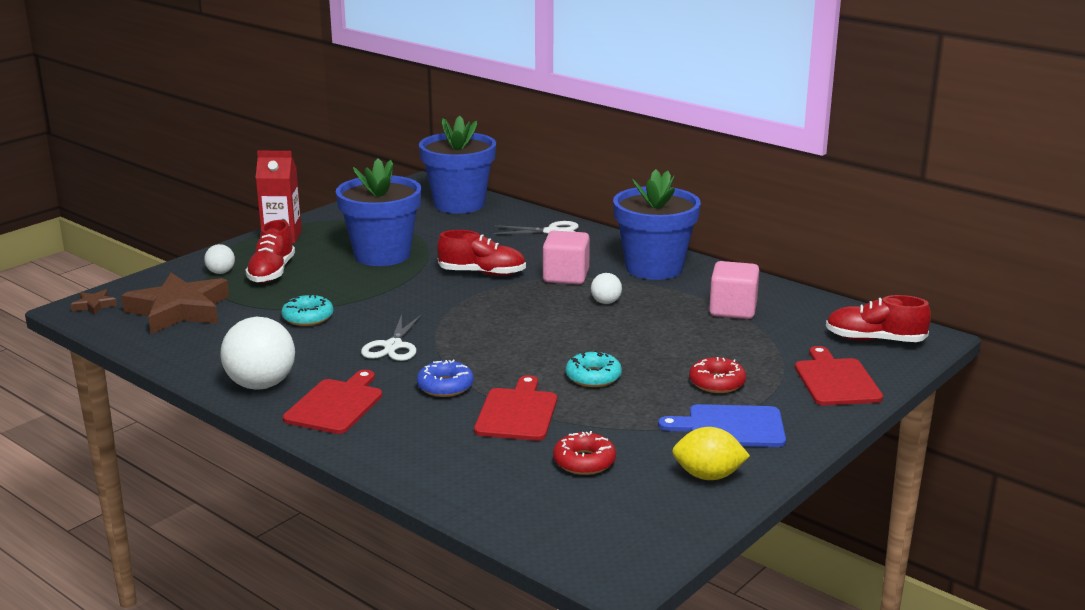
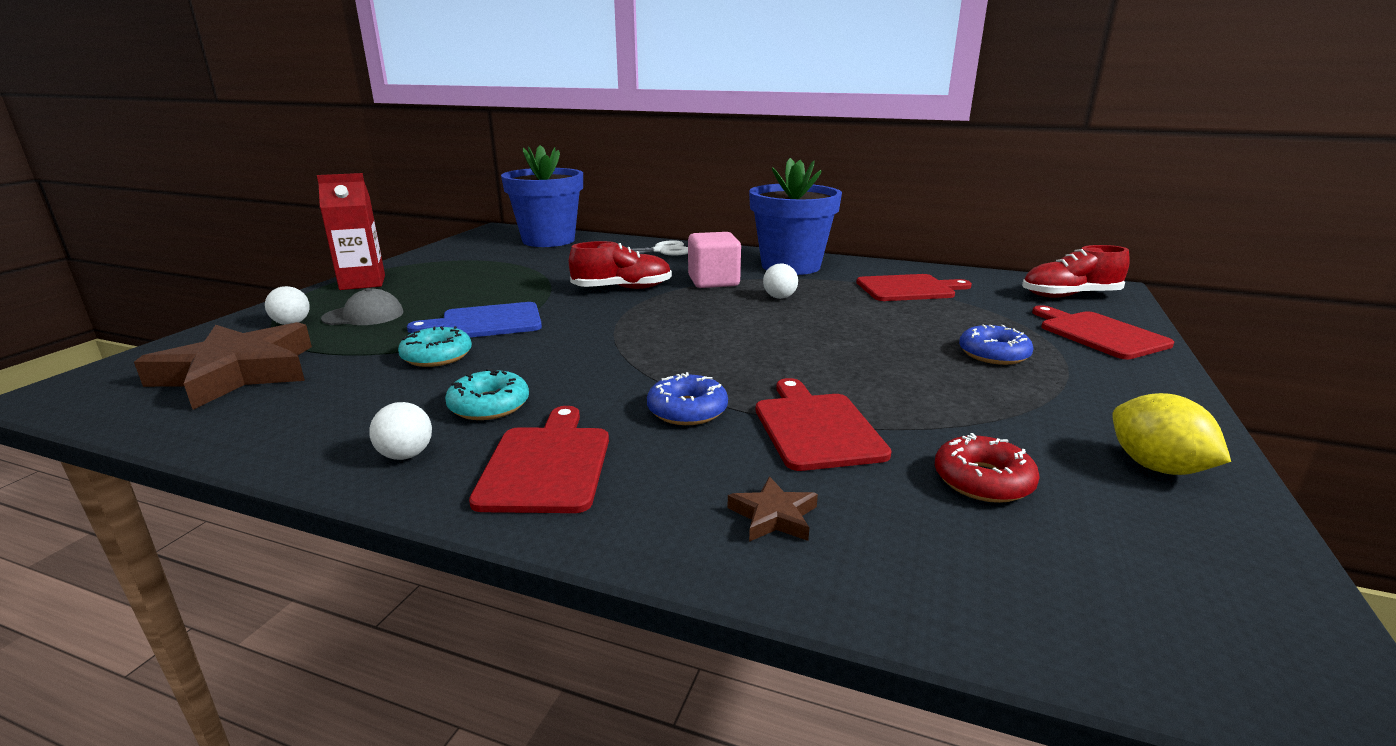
camera: 20 degrees left, 0 degrees up
brown star [70,289,117,315] -> brown star moved to [728,476,818,542]
white ball [221,317,295,390] -> white ball [369,402,432,460], size x0.49
red shoe [245,220,295,283] -> grey cap [321,288,403,325]
blue flower pot [336,158,421,266] -> none
white scissors [361,314,422,361] -> none
turquoise donut [566,350,622,387] -> turquoise donut moved to [445,369,529,420]
blue cutting board [658,404,786,447] -> blue cutting board moved to [407,302,542,338]
yellow lemon [672,427,750,480] -> yellow lemon turned 75 degrees clockwise [1112,393,1231,475]
red donut [689,357,746,393] -> blue donut [959,325,1034,365]
pink cube [709,261,759,319] -> red cutting board [856,274,972,301]

